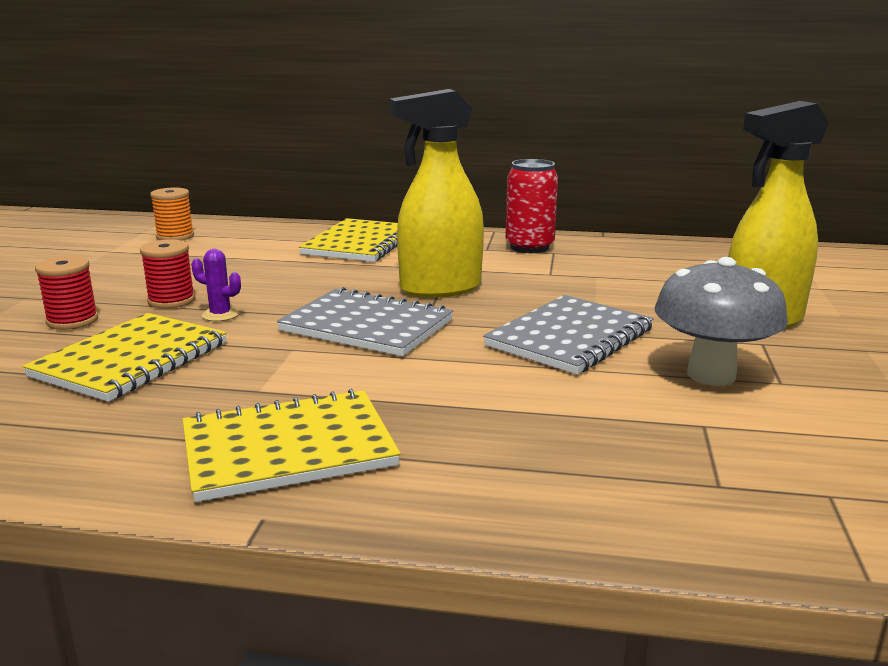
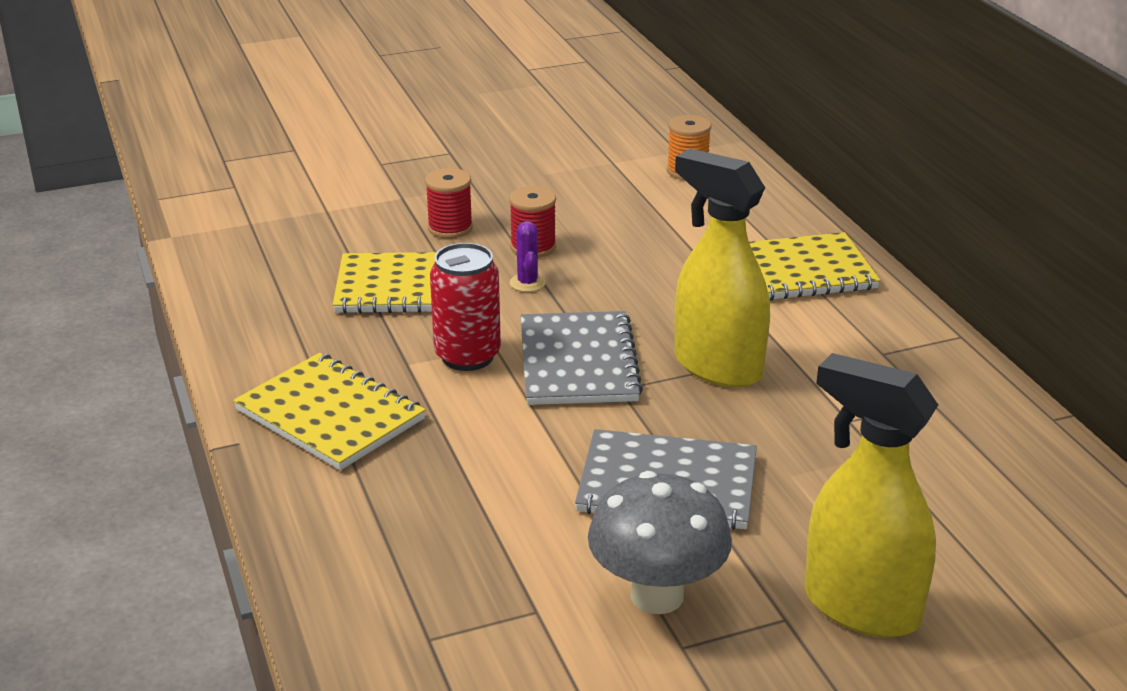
camera: 60 degrees right, 10 degrees up
red can [505,159,558,253] -> red can moved to [430,243,501,371]

